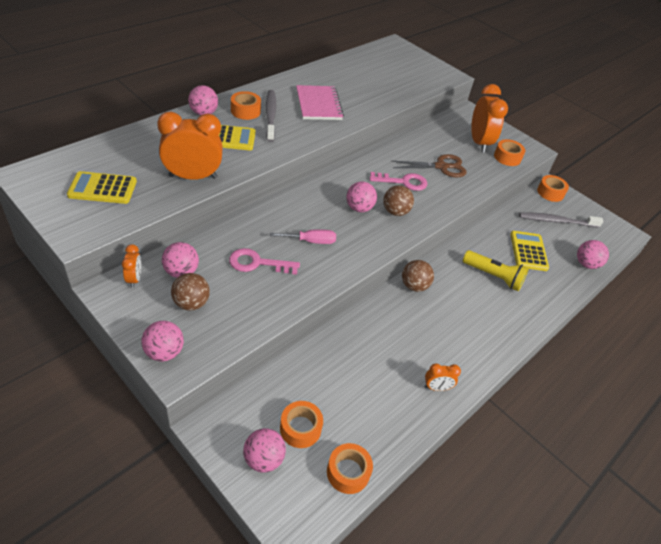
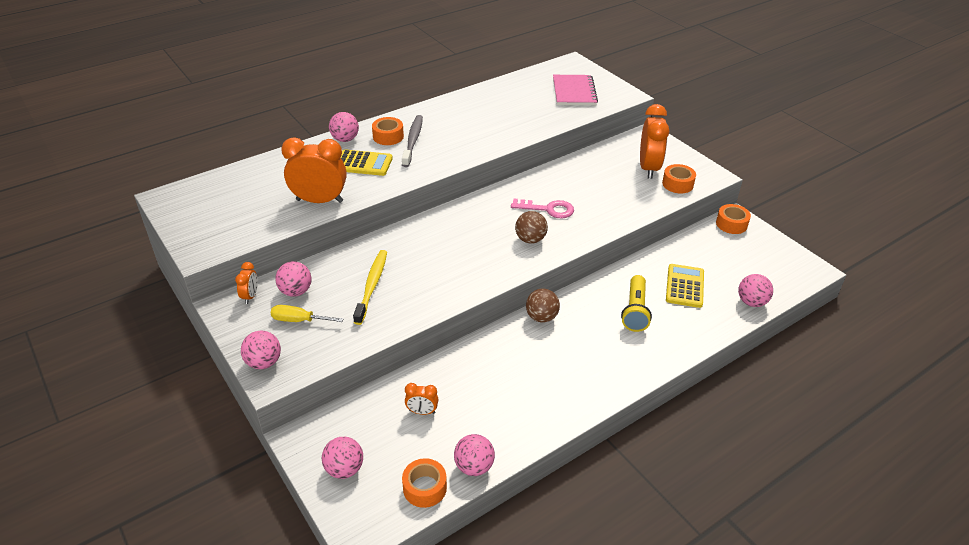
camera: 15 degrees right, 5 degrees down
yellow calculator [67,171,137,204] -> none
brown ball [171,273,210,311] -> yellow screwdriver [271,305,343,322]
pink key [229,248,300,275] -> yellow toothbrush [353,250,387,325]
pink screwdriver [270,229,336,244] -> none
orange tape [280,401,323,448] -> none
pink notebook [296,85,344,120] -> pink notebook moved to [553,75,598,105]
pink ball [346,182,377,212] -> pink ball moved to [454,434,495,476]
brown scissors [391,154,467,177] -> none
orange clock [425,363,461,391] -> orange clock moved to [405,383,438,415]
yellow flashlight [463,250,529,291] -> yellow flashlight turned 60 degrees clockwise [621,275,652,332]
grey toothbrush [519,212,604,228] -> none

